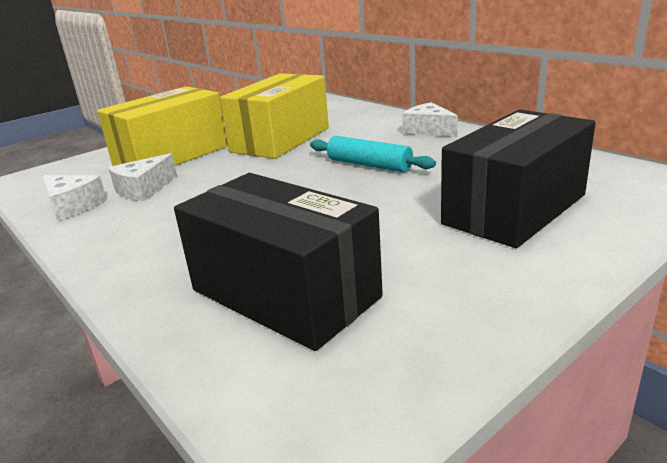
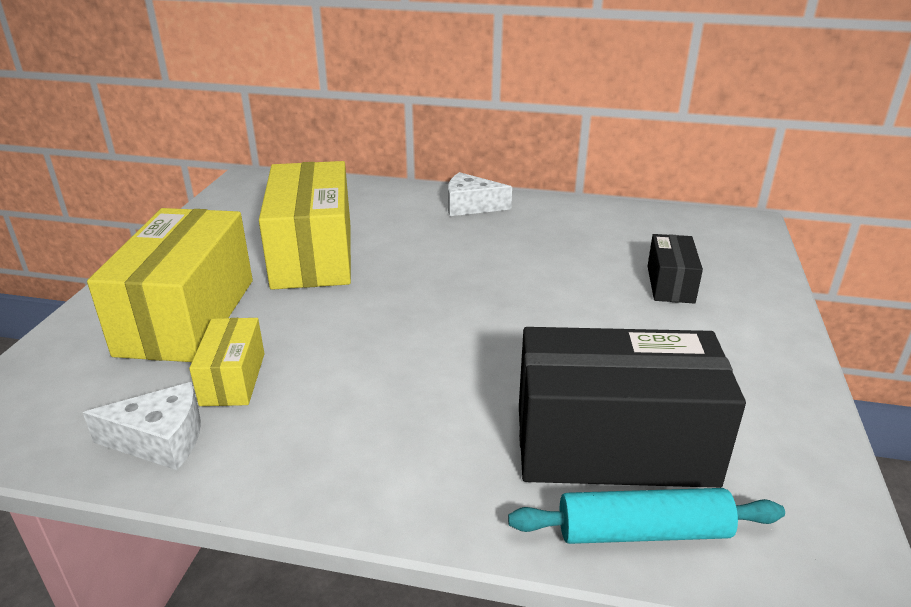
camera: 40 degrees left, 5 degrees up
white cheese [109,153,177,201] -> yellow box [189,318,264,406]
turquoise rolling pin [310,136,436,172] -> turquoise rolling pin moved to [508,488,785,544]
black box [441,109,596,248] -> black box [648,234,703,303], size x0.49

